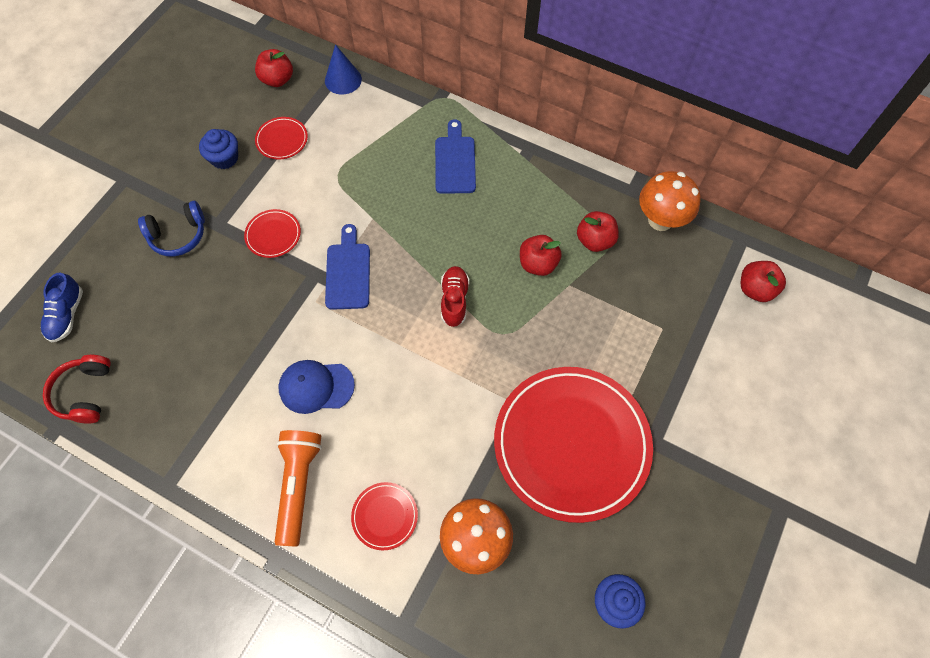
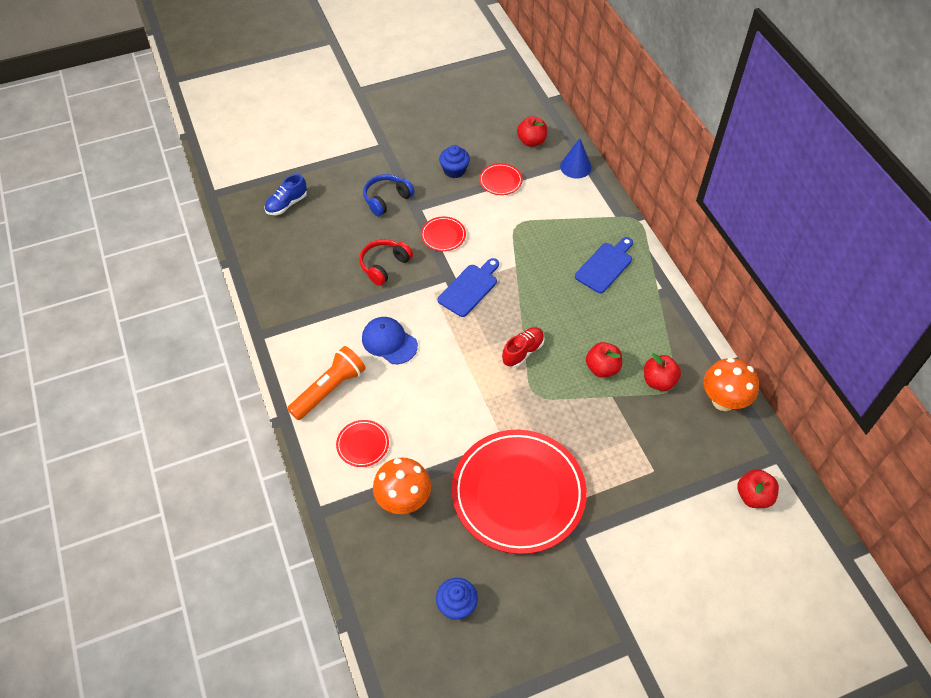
camera: 40 degrees right, 10 degrees down
red headphones [43,355,111,424] -> red headphones moved to [359,239,413,286]
blue headphones [138,201,205,256] -> blue headphones turned 120 degrees clockwise [363,174,415,216]

